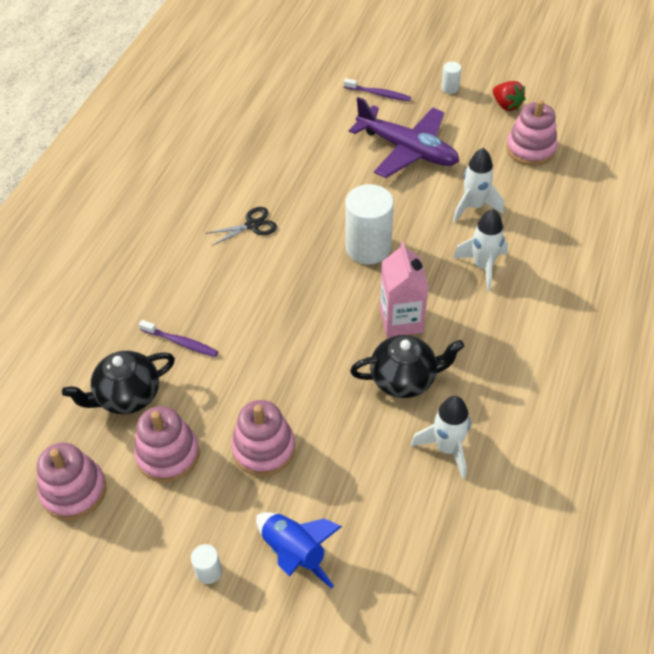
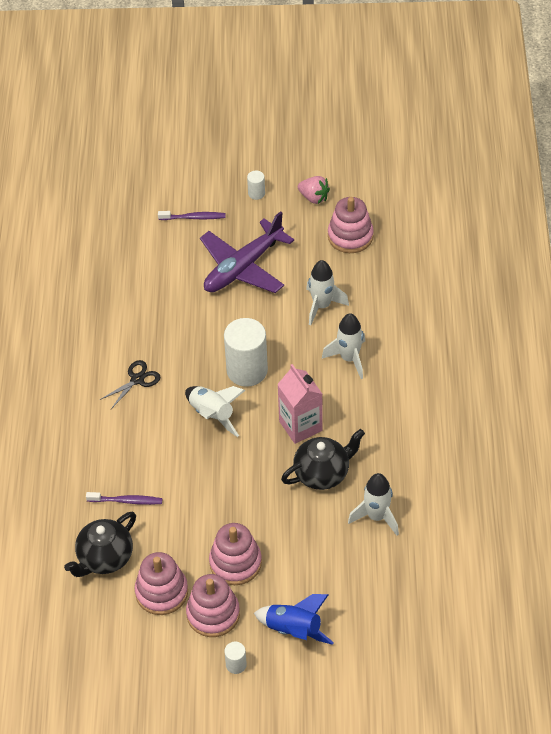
camera: 20 degrees left, 0 degrees up
pink stacking toy [37,443,106,520] -> pink stacking toy moved to [186,574,240,637]
purple plane [349,97,459,178] -> purple plane turned 120 degrees clockwise [200,211,294,293]
red strawberry [493,81,525,111] -> pink strawberry [298,176,330,204]
none -> white rocket [185,386,245,437]

